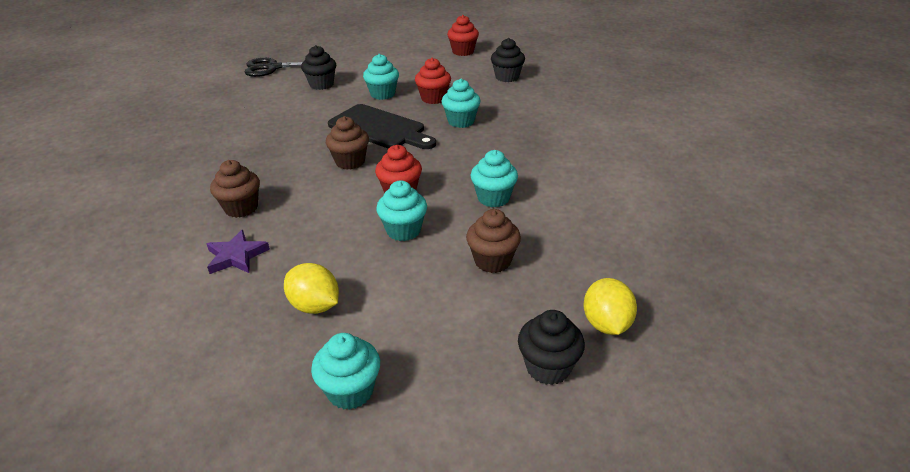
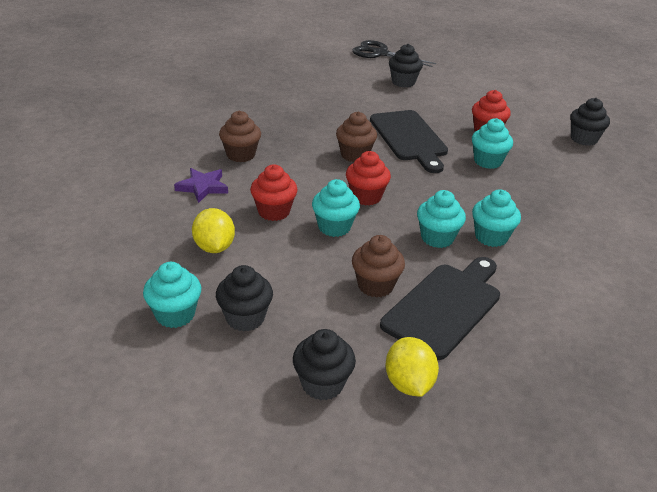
camera: 35 degrees right, 0 degrees up
turquoise cupcake [363,54,399,100] -> turquoise cupcake moved to [472,189,521,247]
red cupcake [447,15,479,56] -> red cupcake moved to [250,164,298,221]
yellow lemon [584,278,637,335] -> yellow lemon turned 45 degrees counterclockwise [386,337,439,397]
none -> black cupcake [216,265,273,331]
none -> black cutting board [380,257,500,360]

